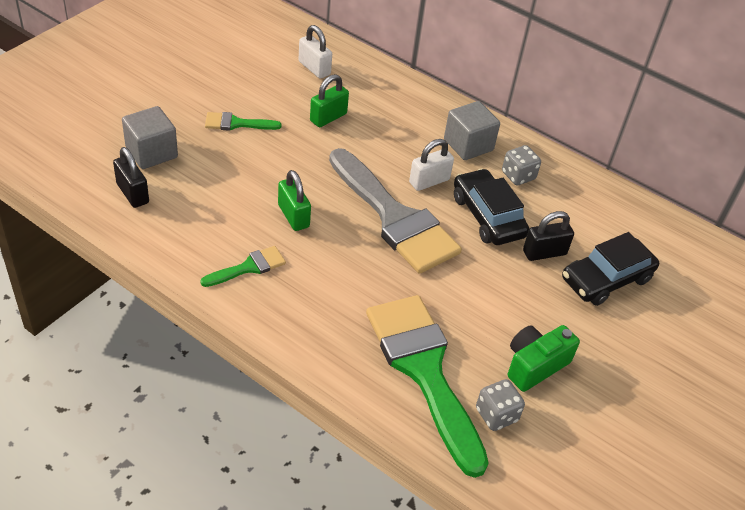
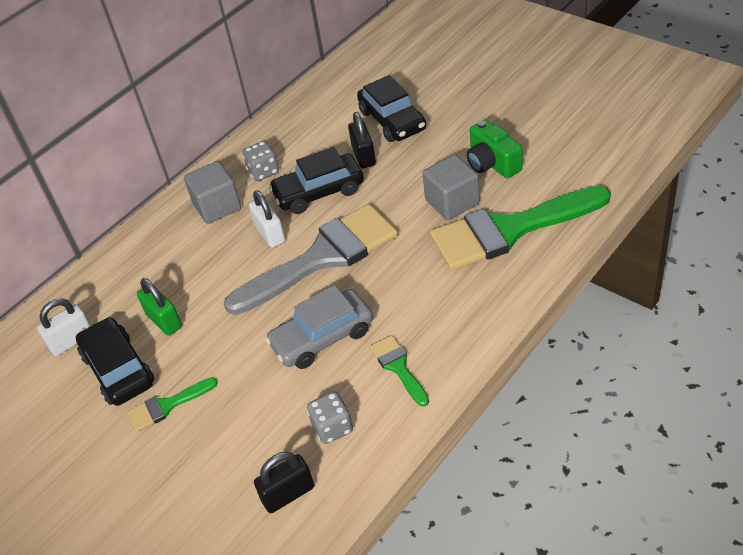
camera: 75 degrees left, 0 degrees up
grey cube [122,106,178,169] -> grey cube moved to [422,155,480,220]
green brush [205,112,282,131] -> green brush turned 60 degrees clockwise [128,377,217,431]
green padlock [278,170,311,231] -> grey car [265,285,373,369]
grey dice [476,379,525,431] -> grey dice moved to [307,391,353,444]
none -> black car [76,317,154,406]

